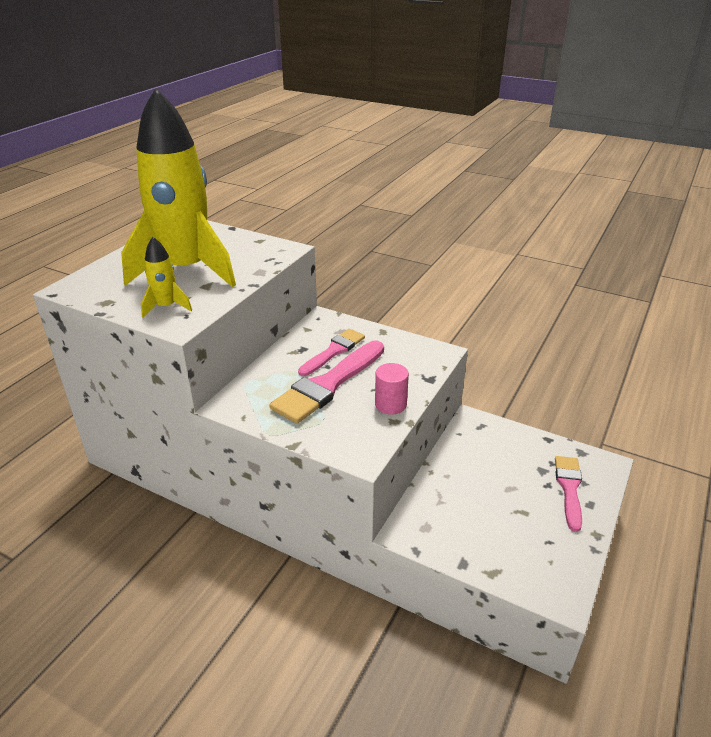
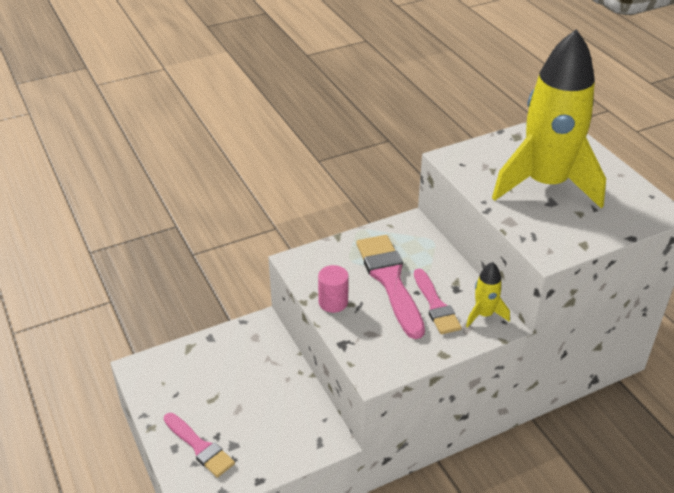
camera: 125 degrees right, 5 degrees up
yellow rocket [141,237,192,318] -> yellow rocket moved to [466,262,510,328]

